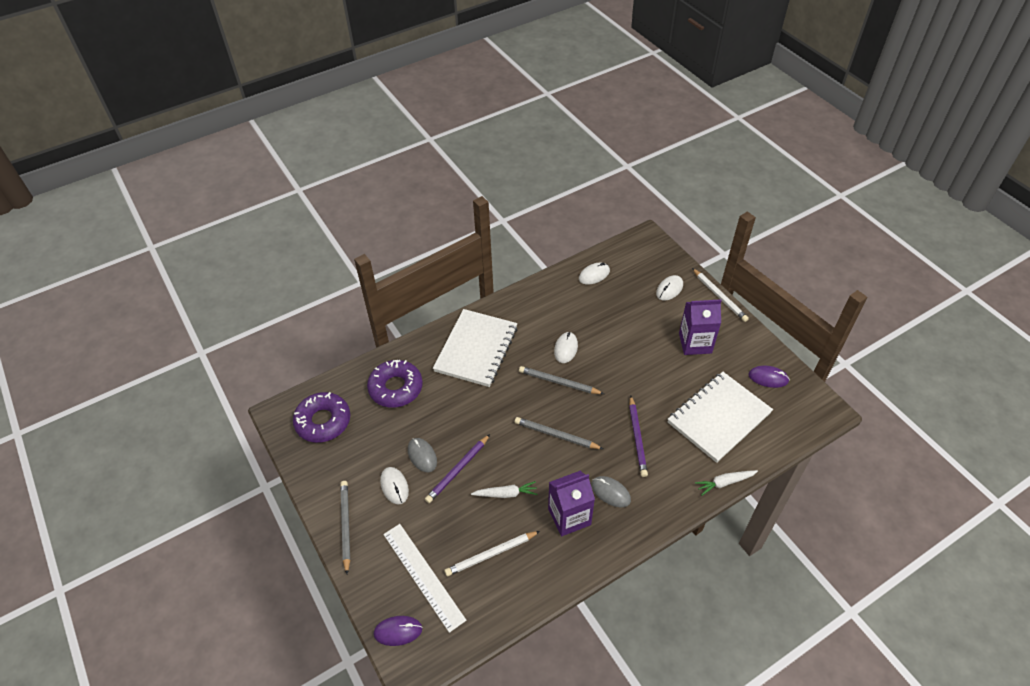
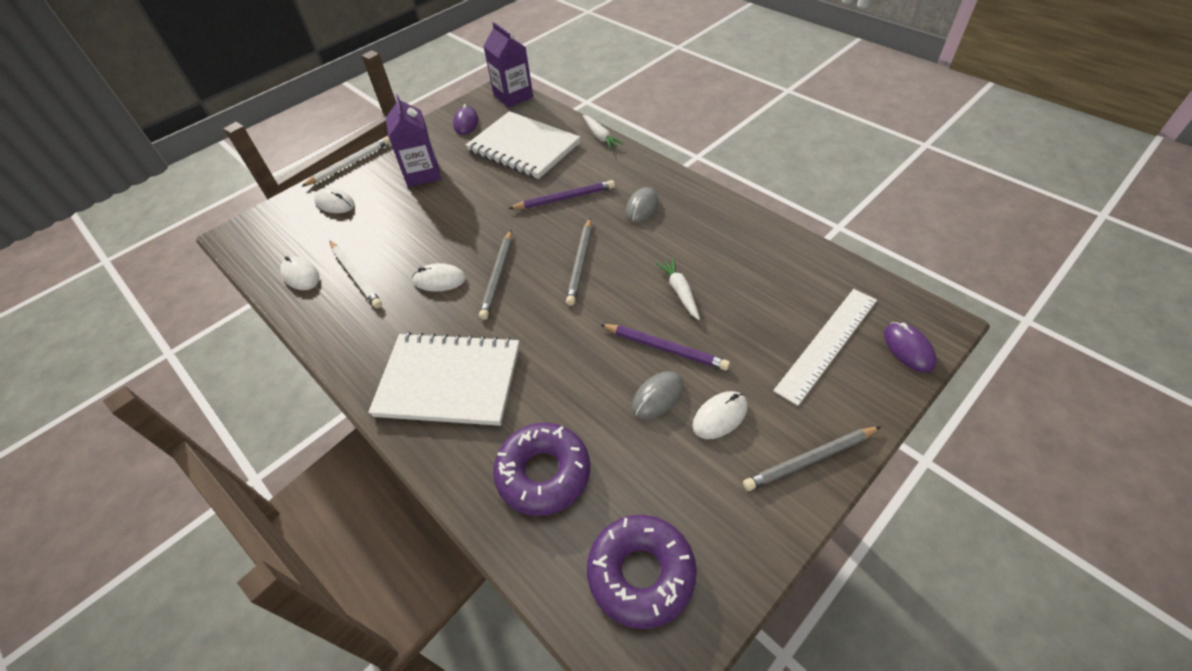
camera: 100 degrees left, 0 degrees up
white pencil [444,531,540,576] -> white pencil moved to [330,241,382,308]
purple carton [548,471,595,536] -> purple carton moved to [483,22,533,108]

